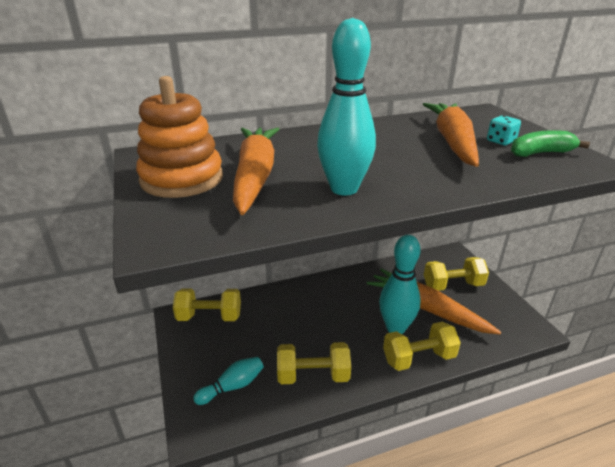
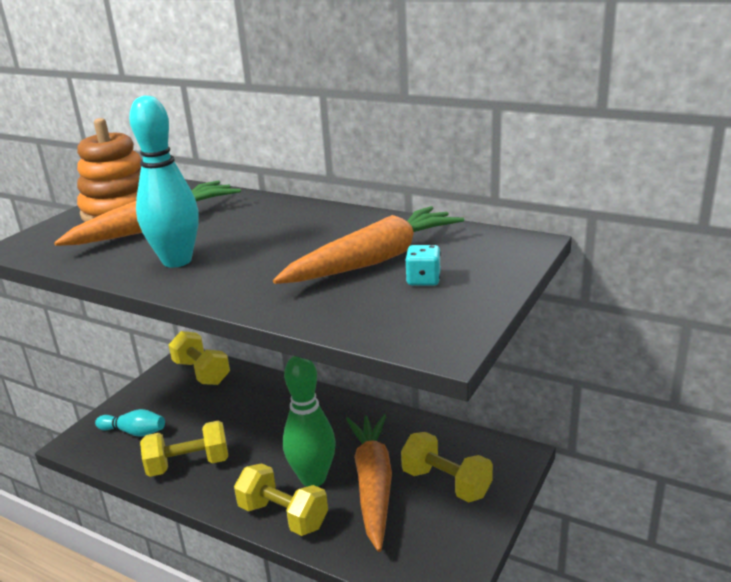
camera: 50 degrees right, 5 degrees down
yellow dumbbell [277,342,351,384] -> yellow dumbbell turned 60 degrees counterclockwise [140,420,228,477]
turquoise bowling pin [379,235,421,334] -> green bowling pin [283,356,336,487]
green banana [511,130,590,157] -> none

